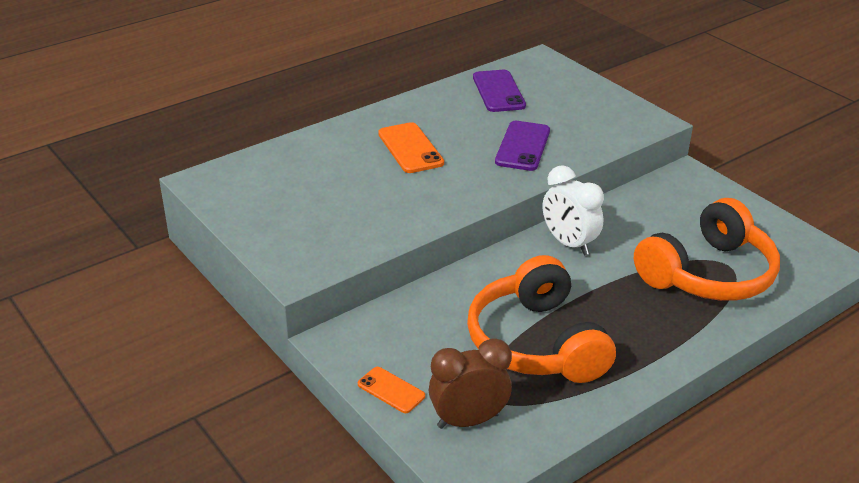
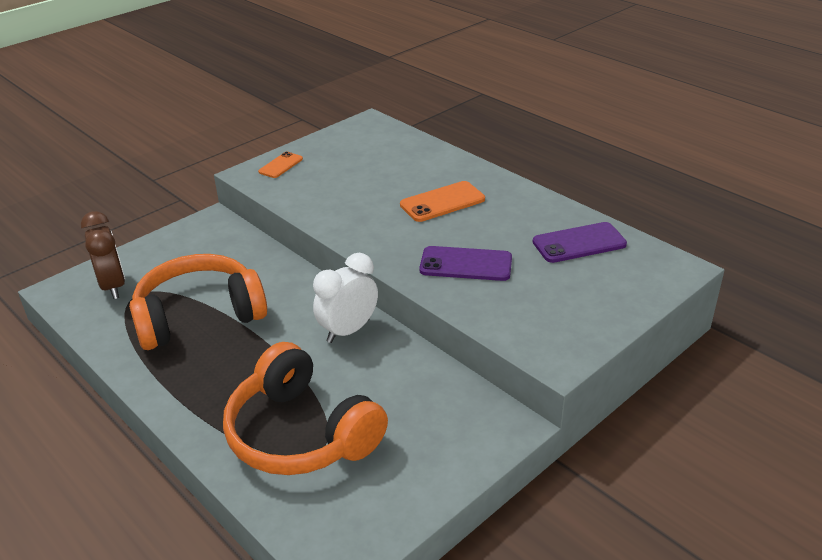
camera: 85 degrees right, 0 degrees up
orange phone [358,367,425,413] -> orange phone moved to [258,152,303,178]

